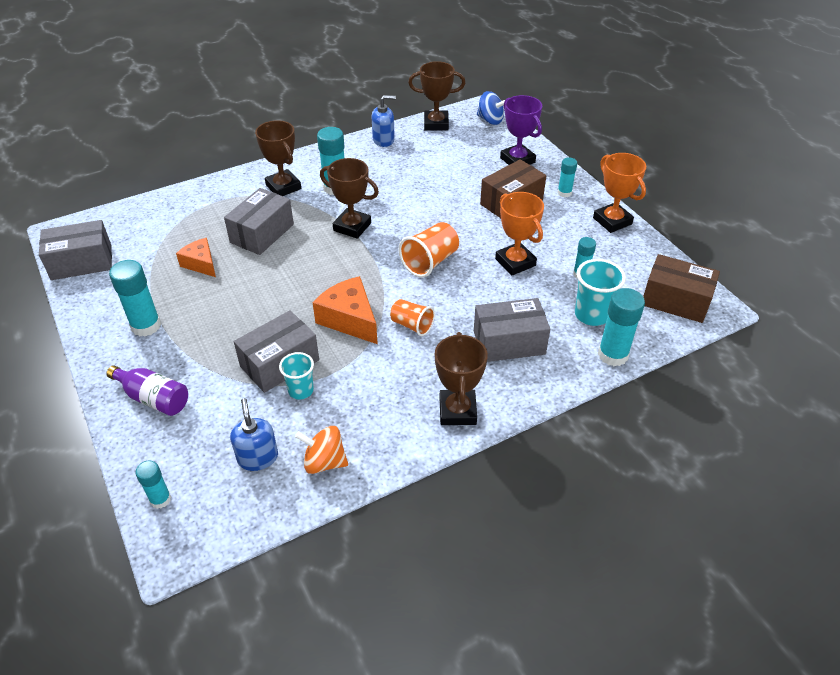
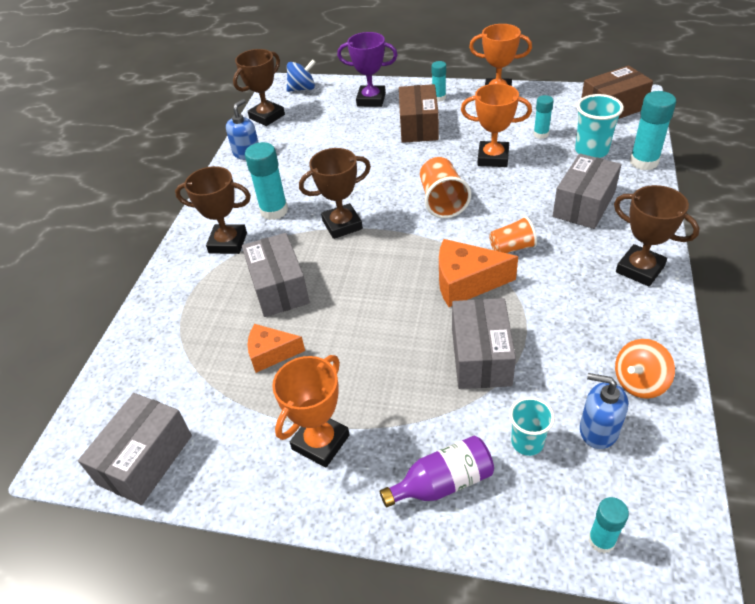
camera: 45 degrees left, 0 degrees up
turquoise glue stick [109,260,161,337] -> orange trophy [272,355,350,468]
turquoise cup [279,352,314,400] -> turquoise cup moved to [509,397,555,456]

